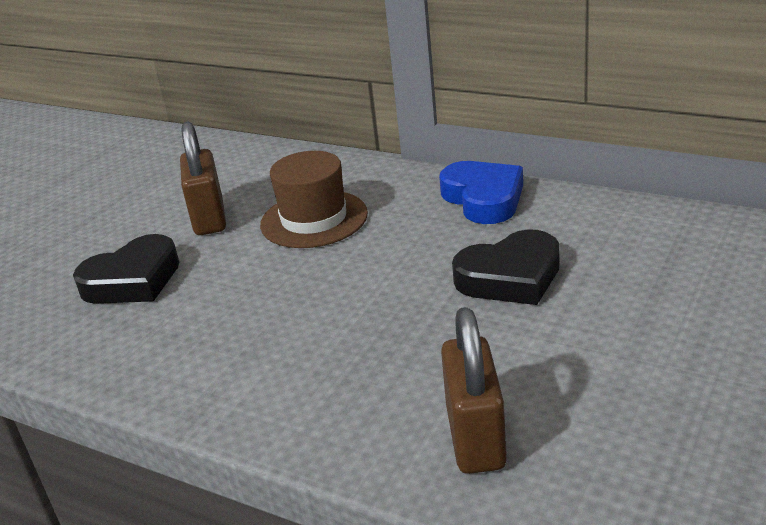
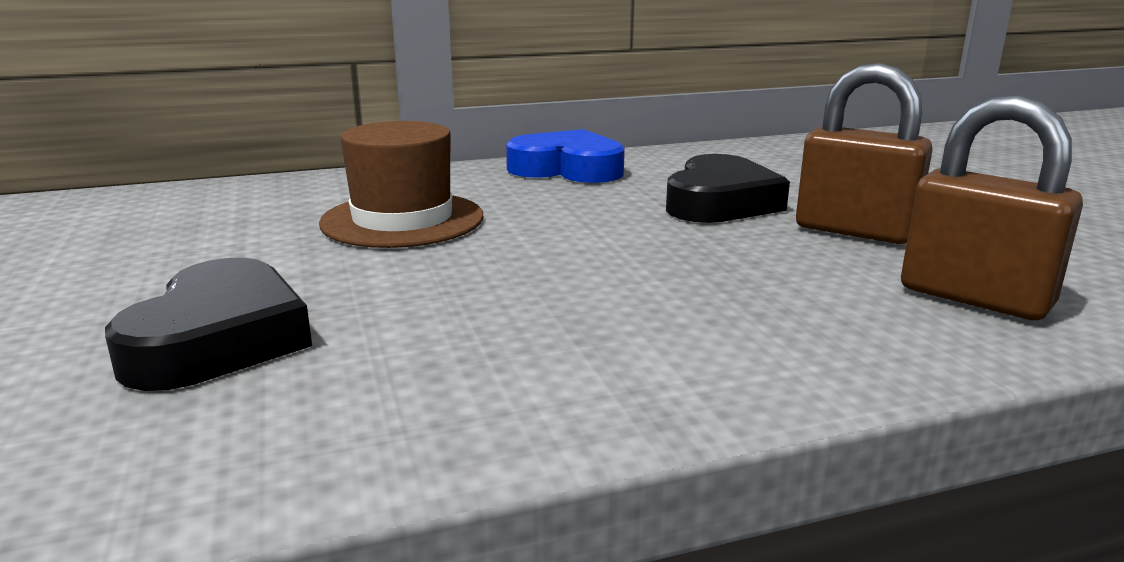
camera: 50 degrees left, 10 degrees down
brown padlock [180,121,226,235] -> brown padlock moved to [796,63,933,244]

